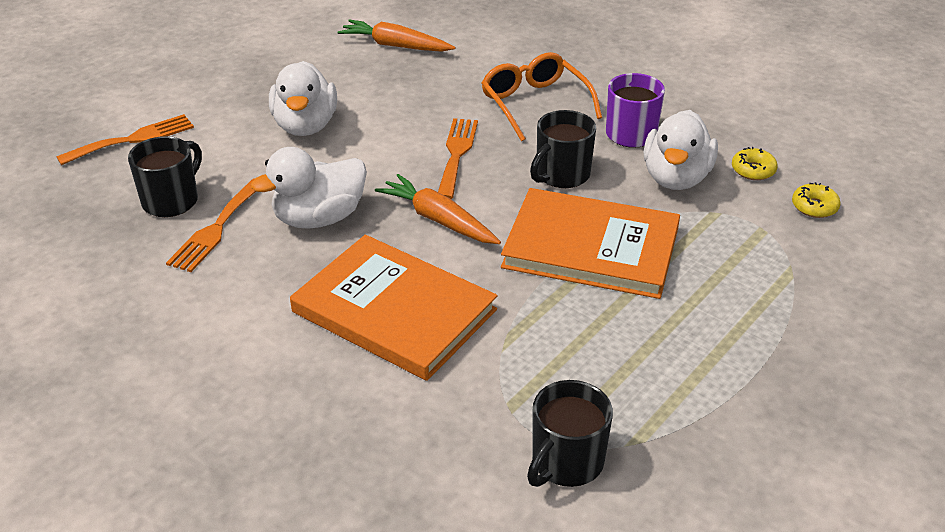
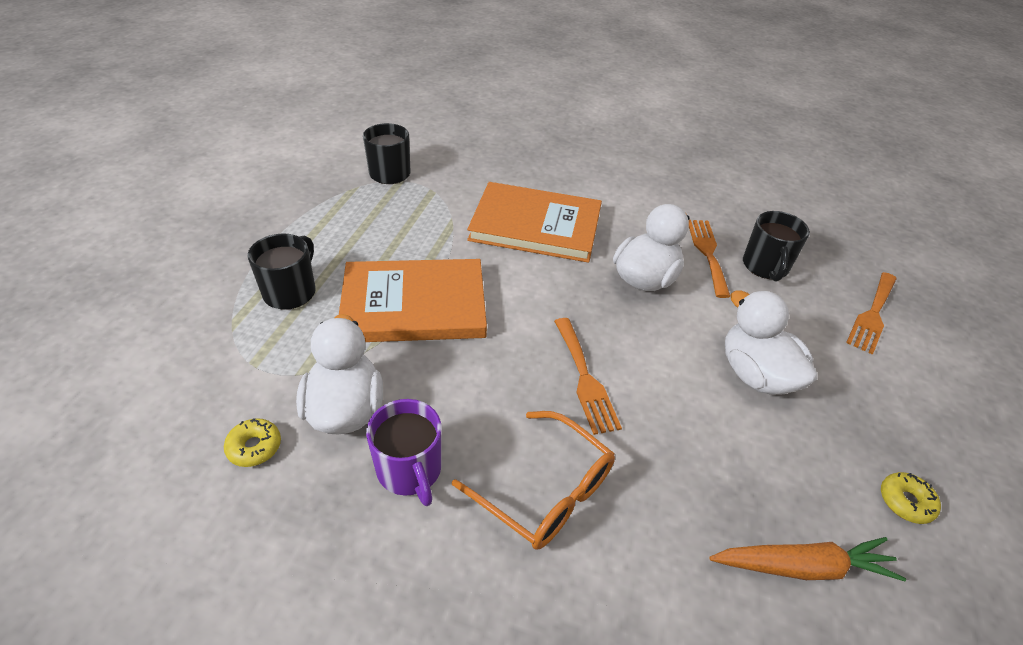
camera: 155 degrees right, 5 degrees up
orange carrot [375,174,501,244] -> none
black mug [530,110,596,188] -> black mug moved to [248,233,316,310]
yellow donut [792,182,840,218] -> yellow donut moved to [881,472,941,524]

